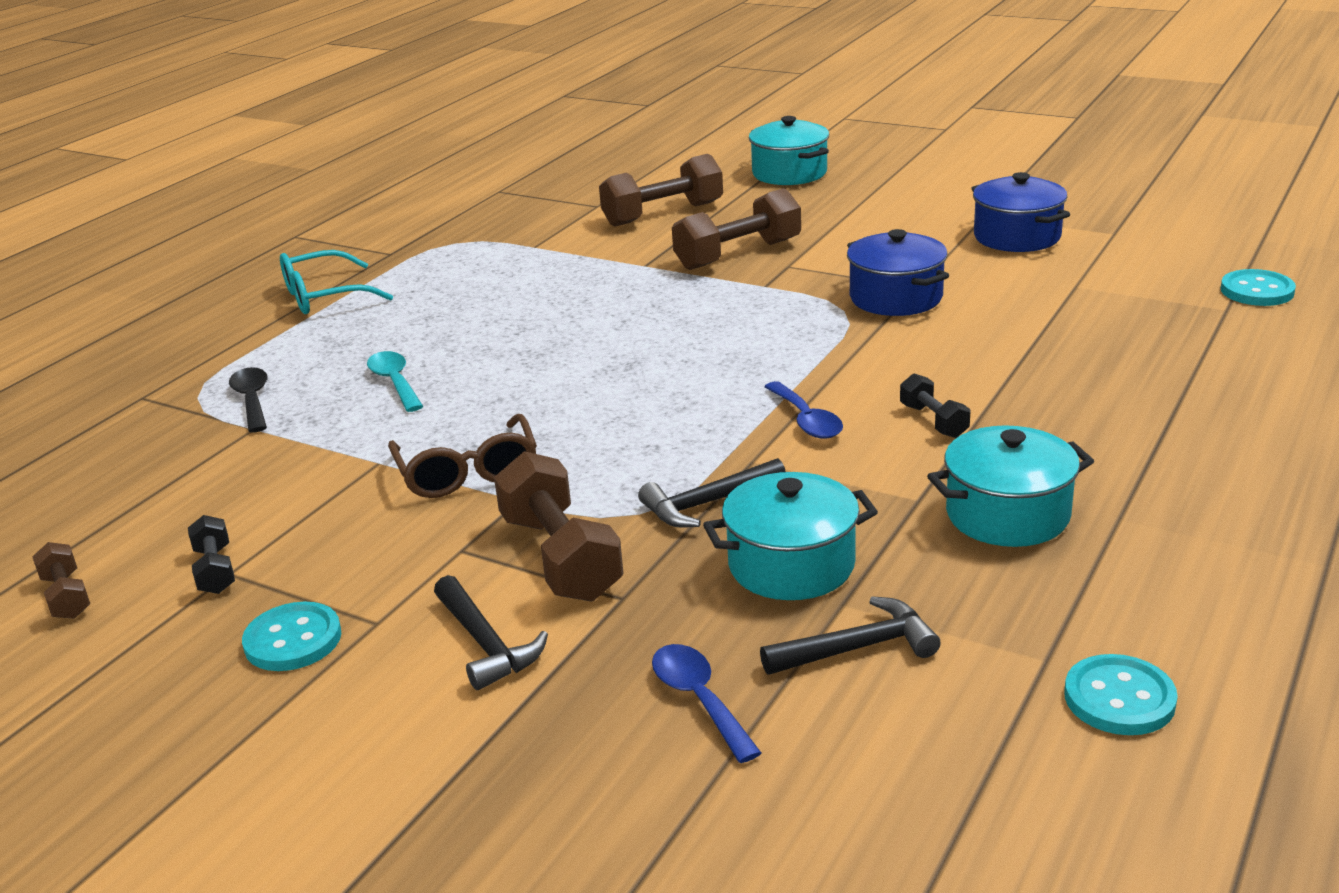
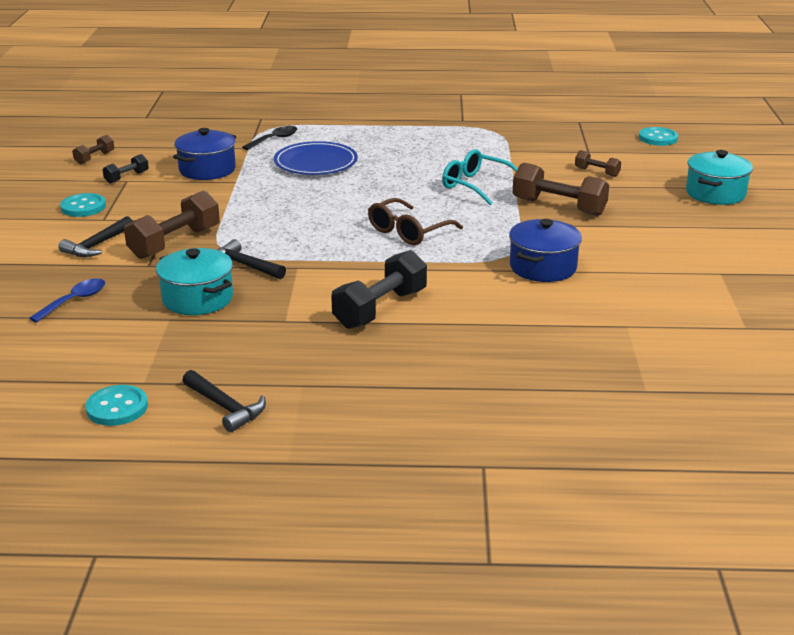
camera: 60 degrees right, 0 degrees up
turquoise glasses [280,250,393,314] -> turquoise glasses moved to [442,149,518,206]
turquoise spoon [367,351,423,412] -> blue plate [274,141,358,175]
brown glasses [388,414,537,498] -> brown glasses moved to [368,198,463,245]
brown dumbbell [599,154,723,226] -> brown dumbbell [575,150,621,177], size x0.52
black hammer [760,596,941,675] -> black hammer moved to [182,370,266,432]
blue spoon [764,381,843,439] -> none
black dumbbell [900,373,970,438] -> black dumbbell [331,250,427,329], size x1.93
turquoise pot [927,425,1094,547] -> none
blue pot [971,172,1070,252] -> blue pot moved to [173,128,236,180]
turquoise button [1221,269,1296,306] -> turquoise button moved to [639,127,678,146]

